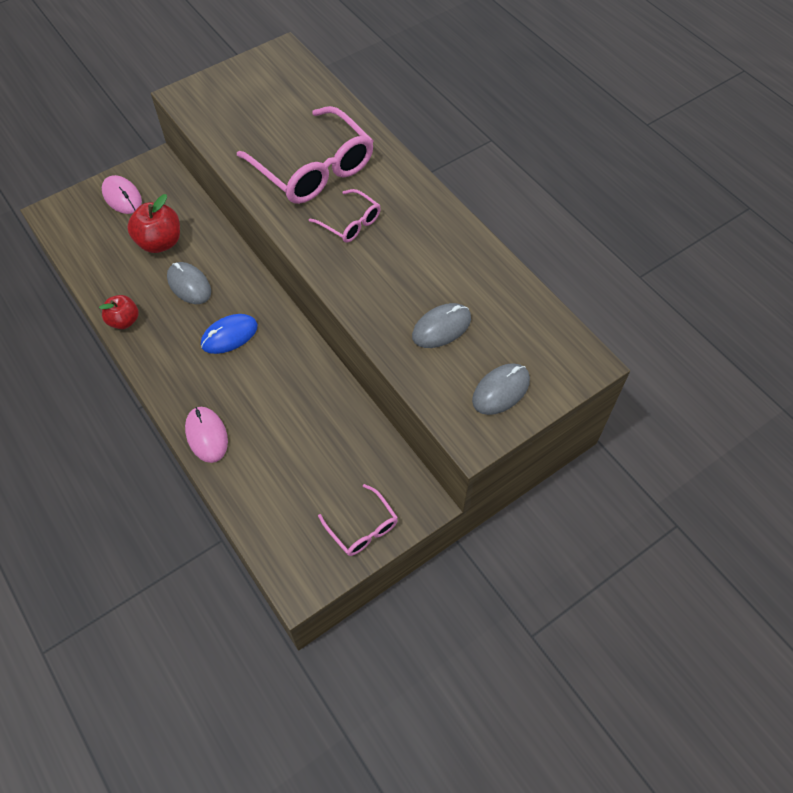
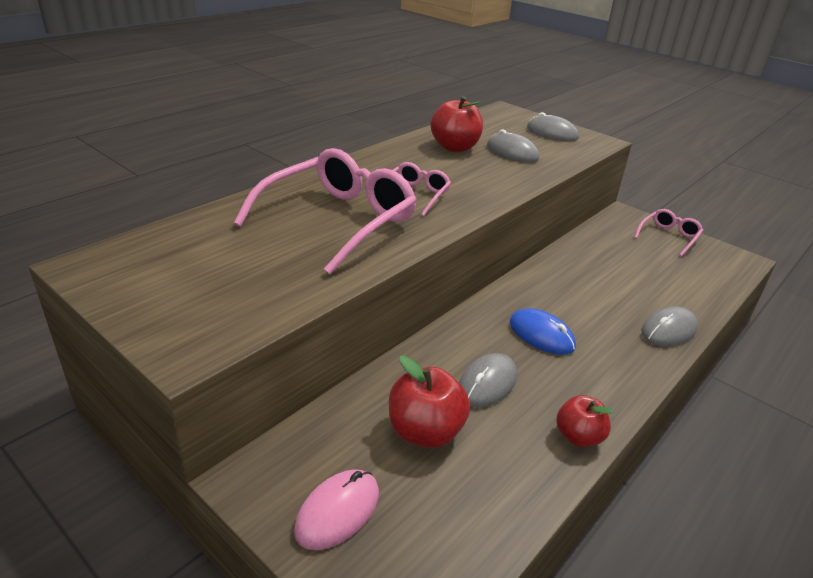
camera: 105 degrees left, 25 degrees down
pink mouse [185,407,228,463] -> grey mouse [641,306,698,347]
none -> red apple [431,96,483,152]

